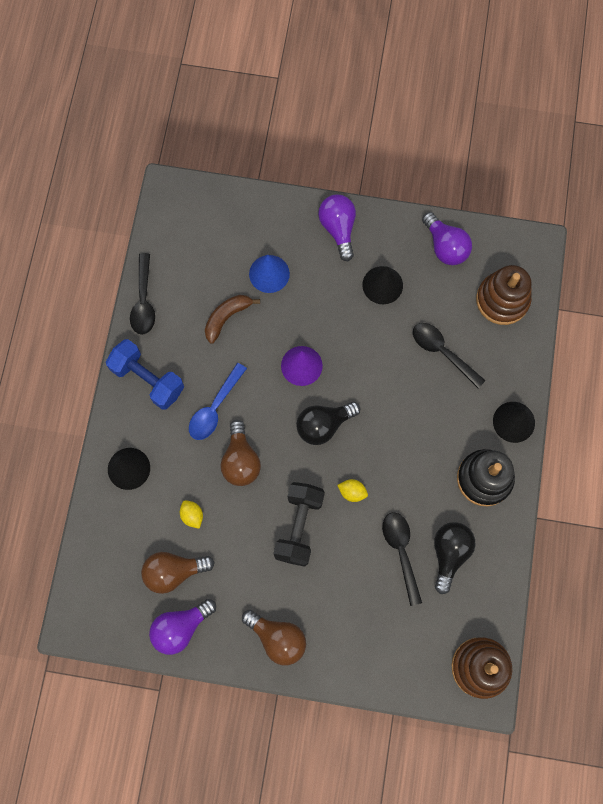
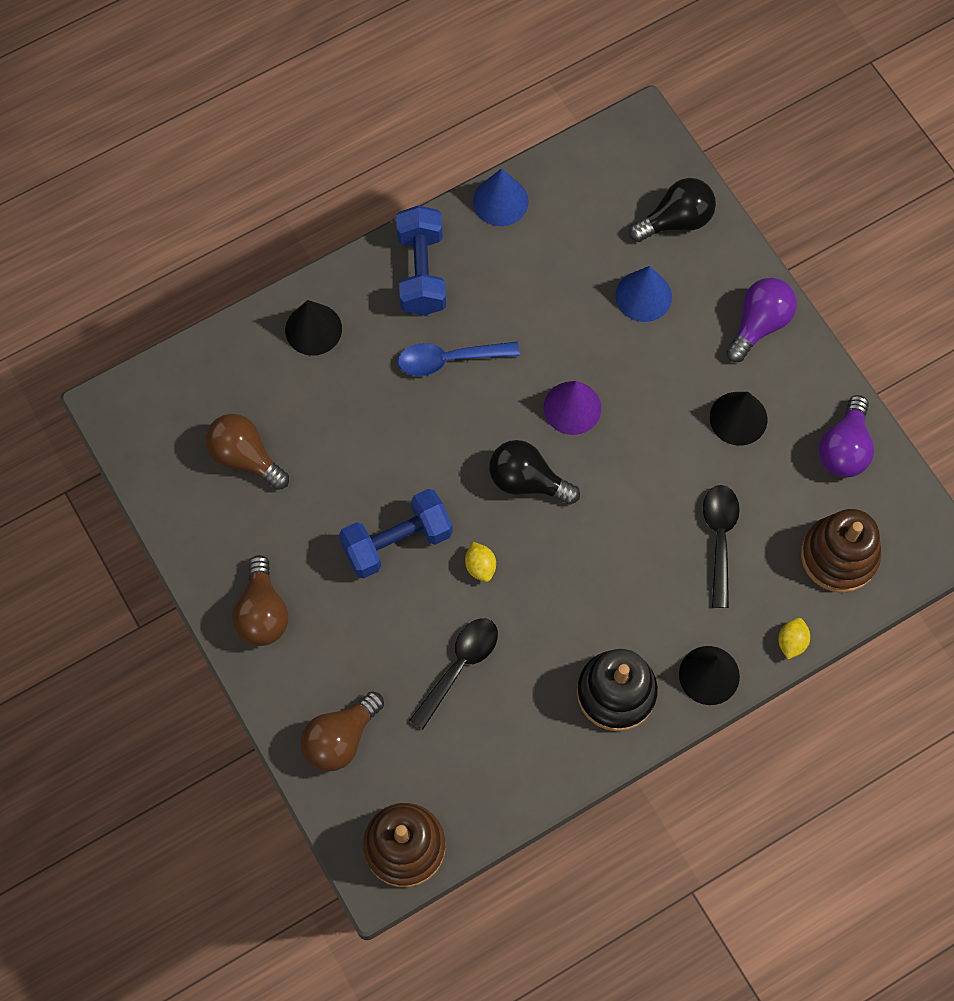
camera: 50 degrees right, 5 degrees down
black spoon [130,253,155,335] -> blue cone [473,168,529,226]
purple light bulb [149,599,216,655] -> none
yellow lemon [180,500,203,529] -> yellow lemon moved to [778,618,810,659]
brown banana [205,295,260,344] -> none
brown light bulb [221,420,261,486] -> brown light bulb moved to [300,691,384,772]
black dumbbell [273,482,325,567] -> blue dumbbell [339,489,453,578]
black light bulb [434,522,475,594] -> black light bulb moved to [629,178,716,242]

